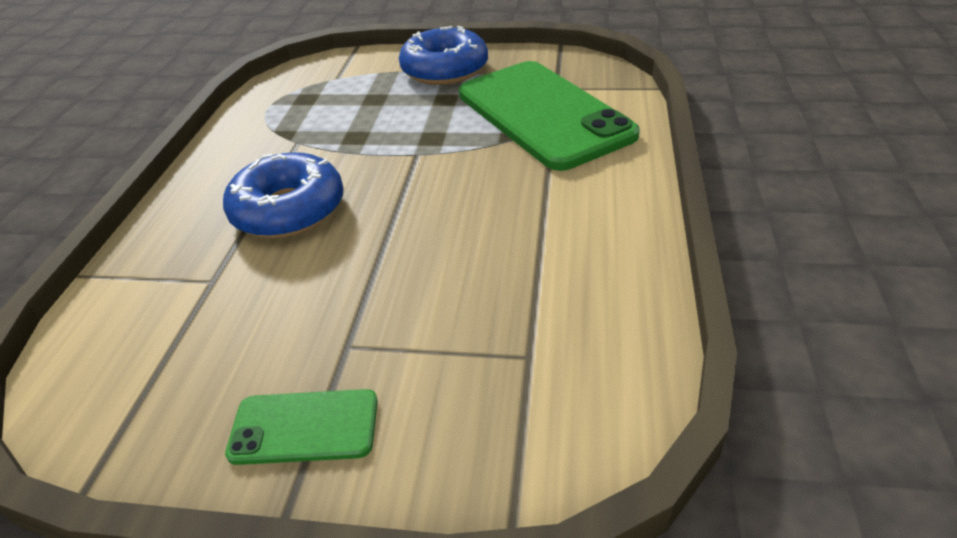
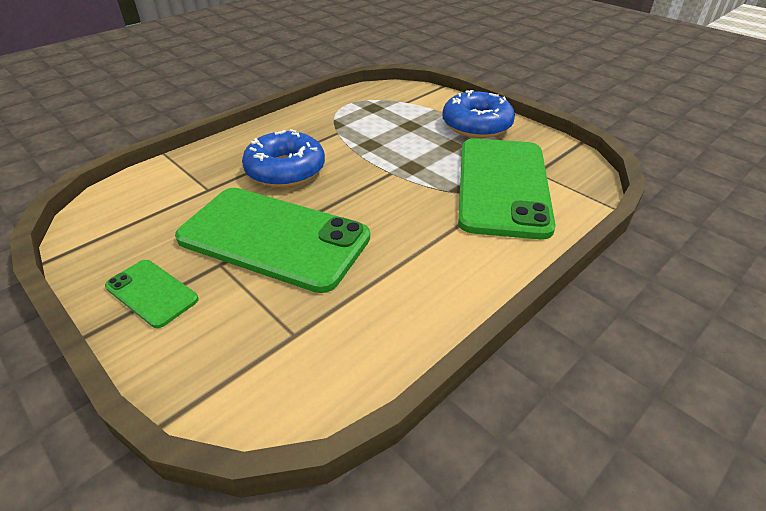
camera: 35 degrees right, 0 degrees up
none -> green phone [175,188,370,293]

